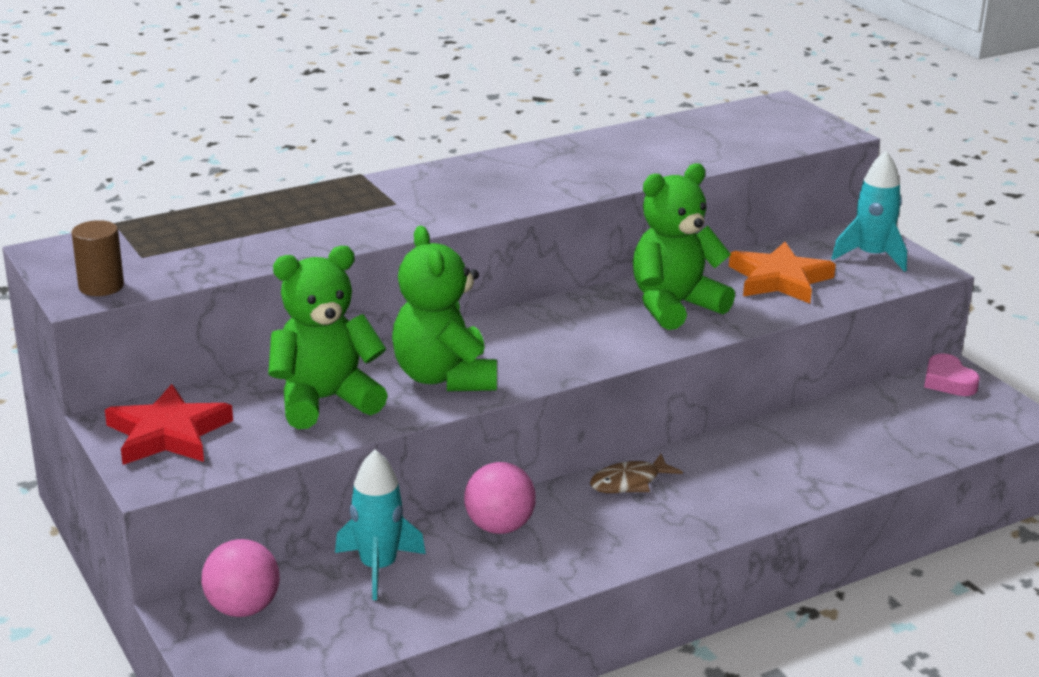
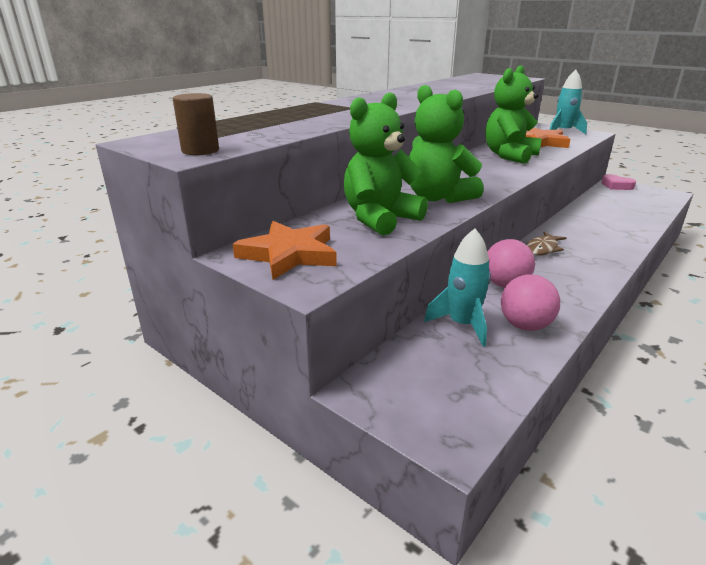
camera: 20 degrees left, 0 degrees up
red star [105,384,233,465] -> orange star [233,221,337,280]
pink ball [201,539,280,617] -> pink ball moved to [501,274,560,331]

